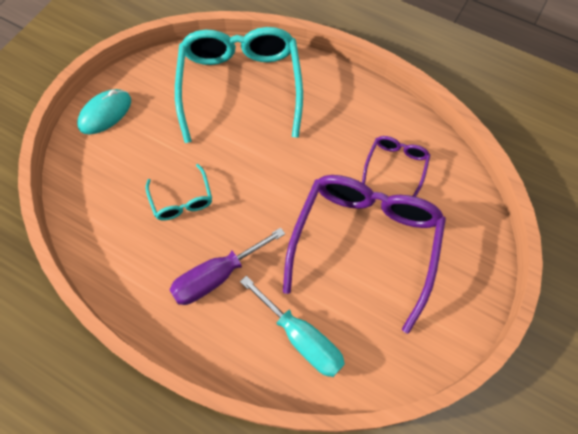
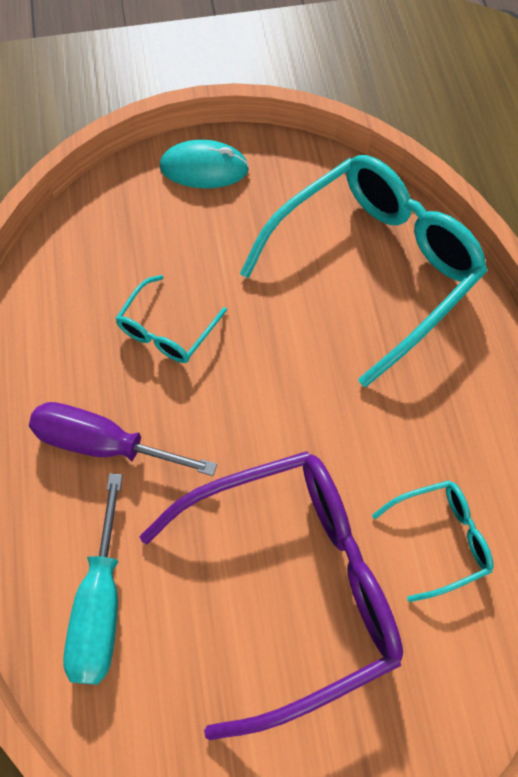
camera: 50 degrees right, 0 degrees up
purple glasses [362,136,430,197] -> turquoise glasses [372,480,494,602]

